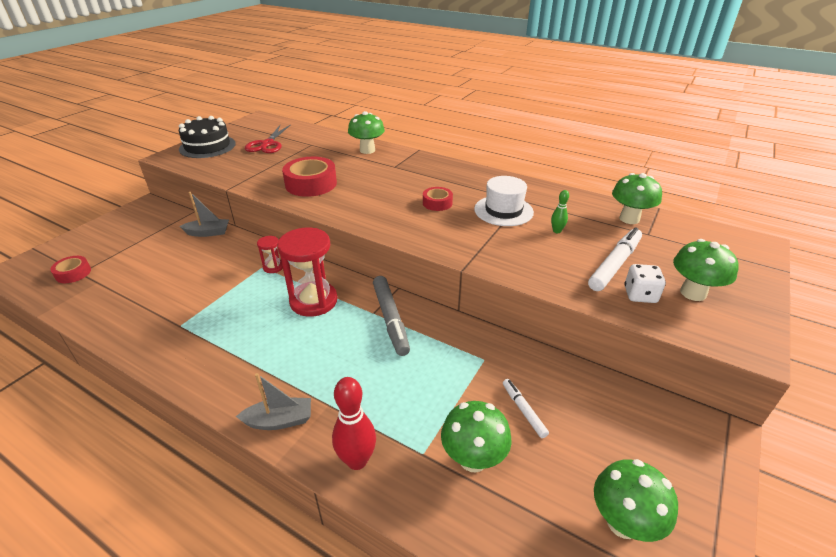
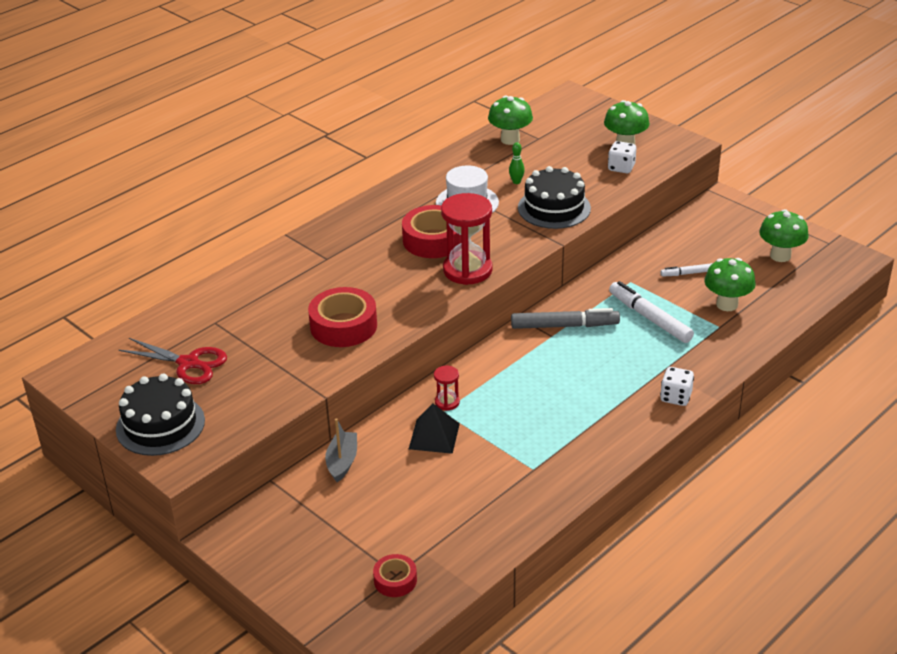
camera: 75 degrees left, 0 degrees up
grey boat [236,373,311,430] -> white dice [660,367,694,406]
red hourglass [277,228,337,317] -> red hourglass moved to [441,193,493,285]
red bowling pin [332,377,376,470] -> none
green mushroom [348,111,385,154] -> none
red tape [423,187,453,211] -> red tape [402,205,461,258], size x1.82
white marker [588,227,642,291] -> white marker moved to [609,281,694,343]
none -> black pyramid [409,403,460,454]
none -> black cake [518,166,591,229]

